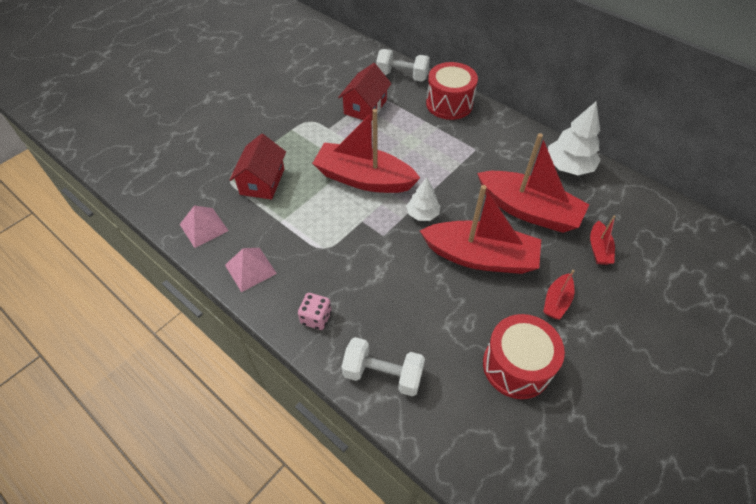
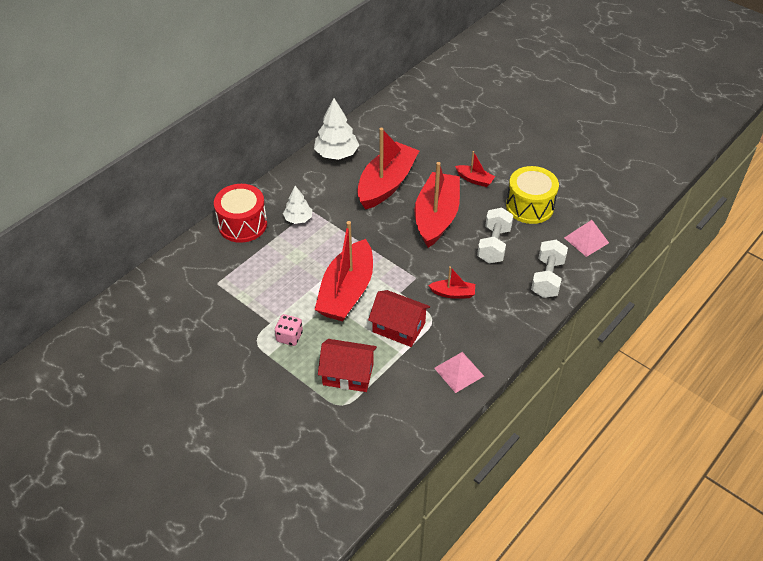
camera: 90 degrees left, 5 degrees down
pink pyramid [179,205,229,248] -> pink pyramid moved to [564,220,609,257]
pink dice [298,293,332,330] -> pink dice moved to [275,314,303,346]
red house [338,63,392,120] -> red house moved to [368,290,430,347]
white dumbbell [376,49,430,82] -> white dumbbell moved to [477,208,513,263]
white tree [406,178,441,221] -> white tree moved to [283,186,312,224]
red drum [483,314,565,399] -> yellow drum [506,166,559,224]
red boat [590,215,616,265] -> red boat moved to [428,266,475,299]

